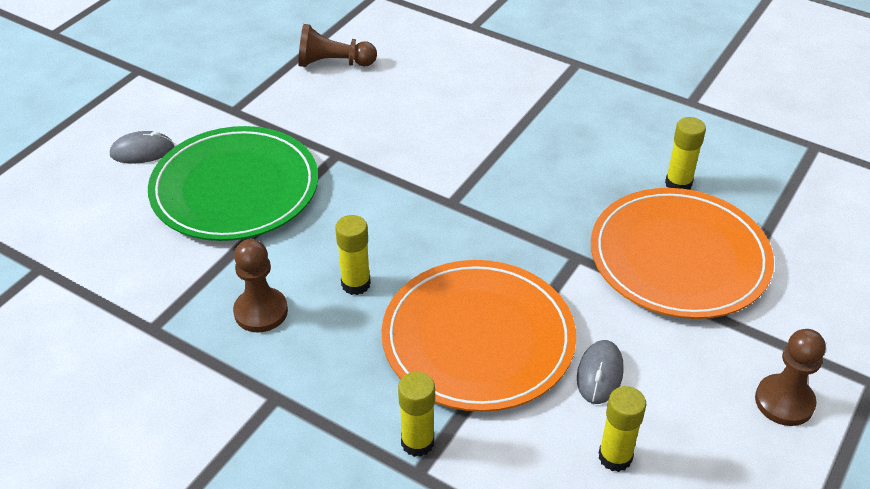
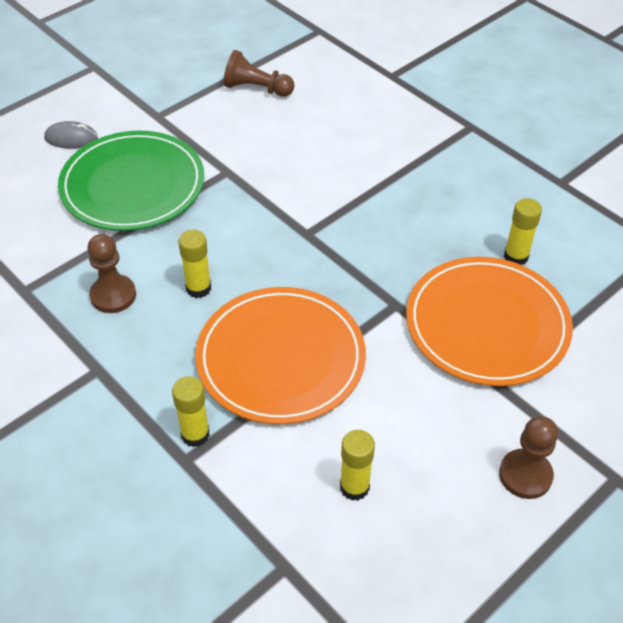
camera: 15 degrees right, 5 degrees up
grey mouse [577,340,624,404] -> none

